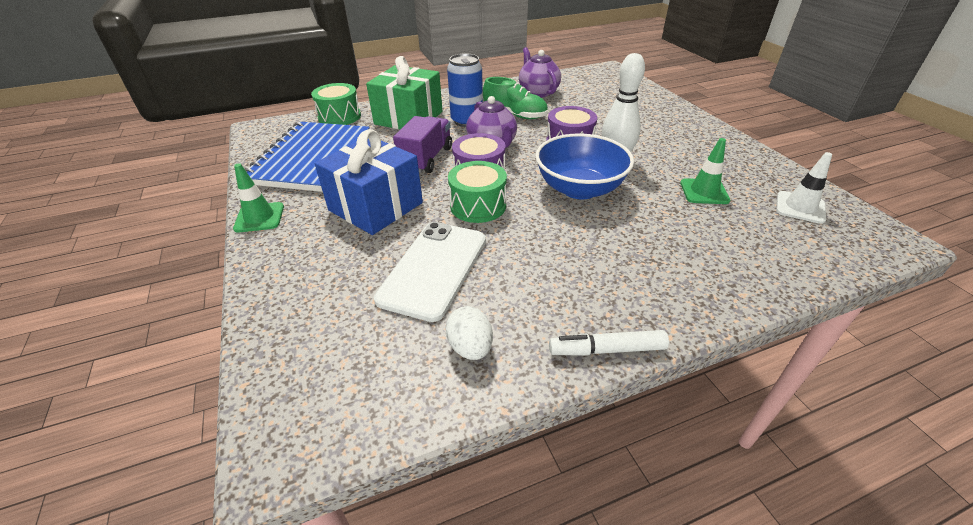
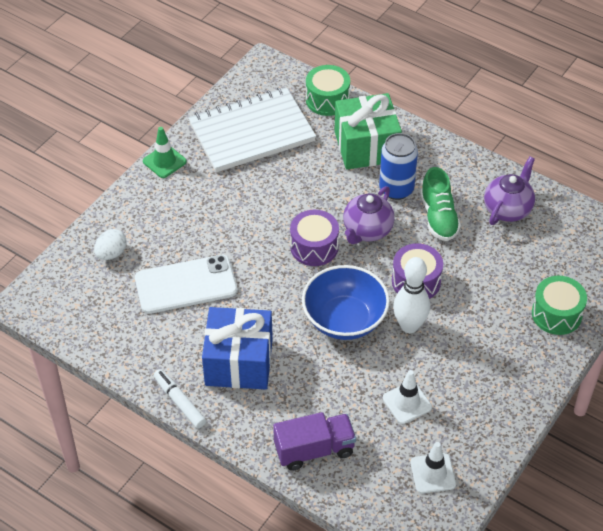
camera: 55 degrees right, 10 degrees up
blue notebook [245,122,370,192] -> white notebook [188,87,316,172]
blue gift [315,129,423,235] -> blue gift moved to [202,307,273,390]
purple truck [393,116,452,173] -> purple truck moved to [273,412,356,471]
white egg [445,306,493,360] -> white egg moved to [94,229,127,260]
green drum [448,161,507,223] -> green drum moved to [532,276,587,335]
green traffic cone [680,138,730,204] -> white traffic cone [383,370,432,424]

